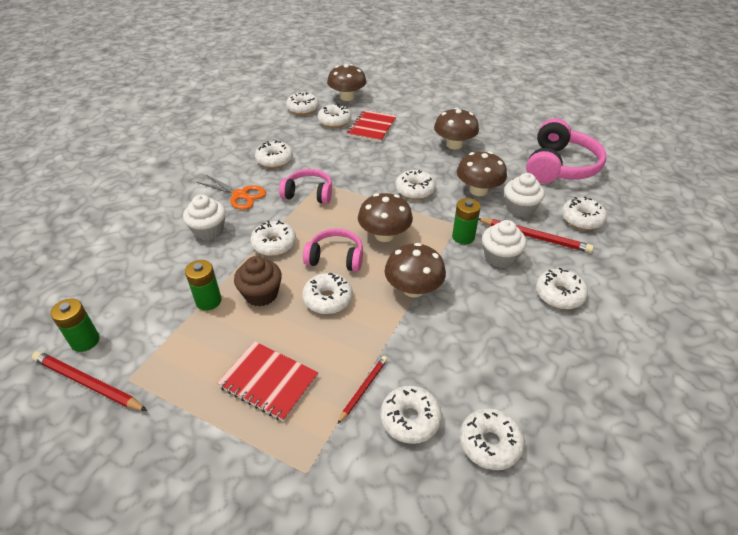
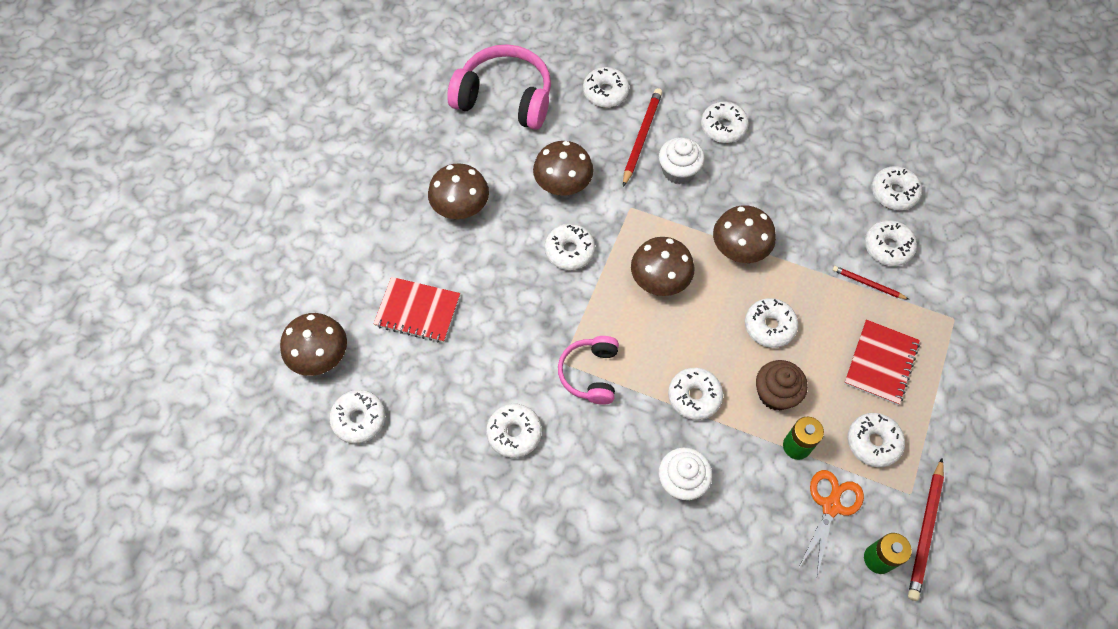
camera: 95 degrees left, 20 degrees up
orange scissors [197,175,266,210] -> orange scissors moved to [799,470,864,576]
pink headphones [303,229,363,272] -> none
white donut [317,104,352,128] -> white donut moved to [848,413,905,467]
green battery [452,198,481,244] -> none
white cupcake [504,173,545,217] -> none

